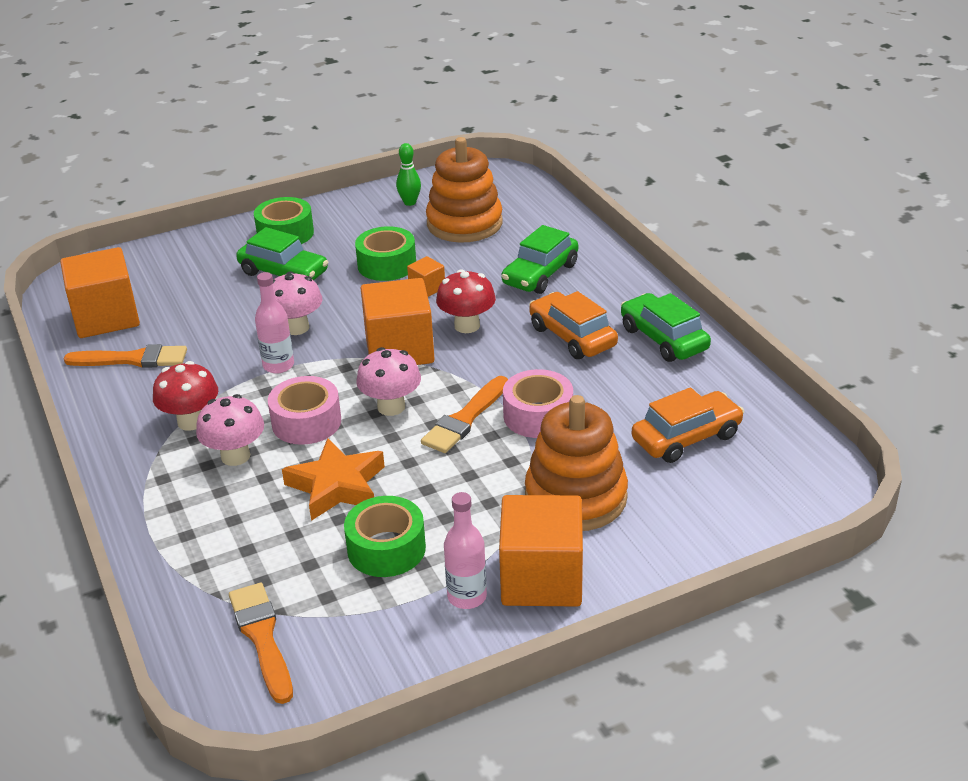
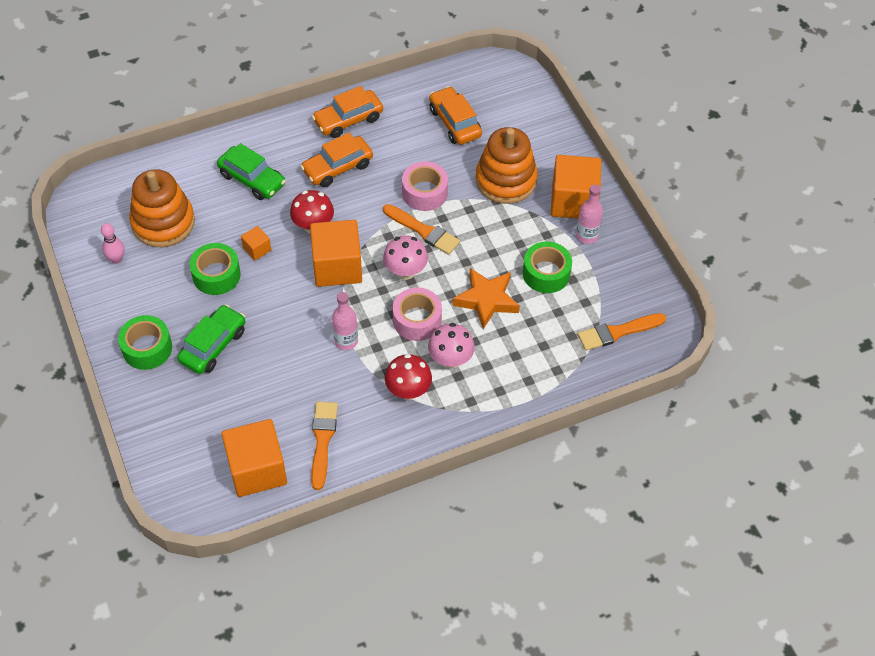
camera: 90 degrees left, 20 degrees up
pink mushroom [273,271,322,335] -> none
green bowling pin [396,143,421,206] -> pink bowling pin [101,223,125,264]
green car [621,293,711,362] -> orange car [312,86,383,138]

